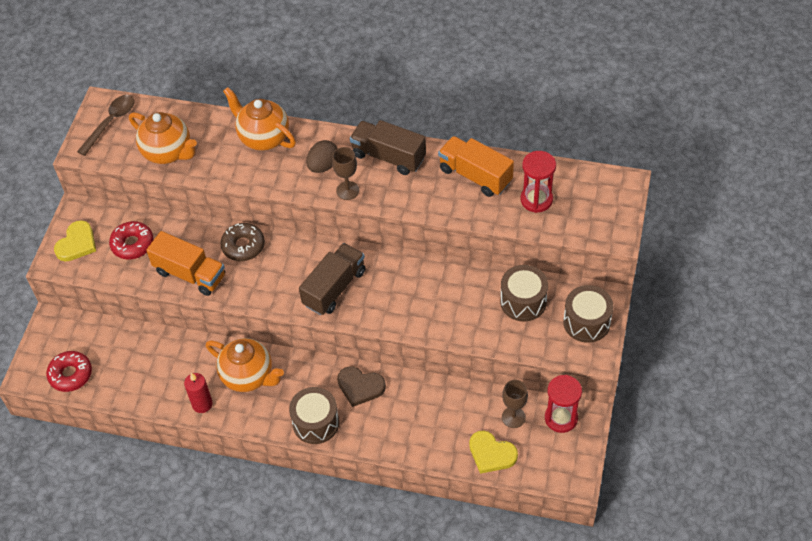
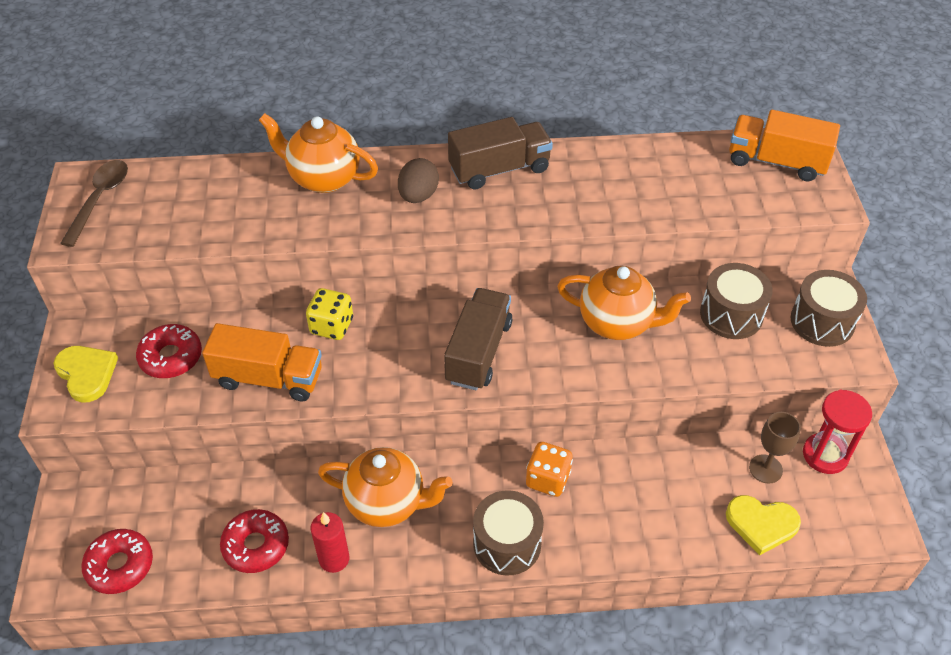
camera: 20 degrees left, 5 degrees down
yellow heart [54,220,96,262] -> yellow heart turned 45 degrees counterclockwise [54,346,118,403]
orange teapot [129,112,197,164] -> orange teapot moved to [557,265,691,340]
brown donut [220,223,265,261] -> yellow dice [306,288,353,340]
brown goblet [332,147,359,200] -> none
brown heart [337,366,386,407] -> orange dice [526,442,573,497]
brown truck [350,120,426,175] -> brown truck turned 150 degrees clockwise [448,117,553,190]
orange truck [438,136,514,197] -> orange truck moved to [729,110,840,182]
red hourglass [521,151,556,213] -> none
none -> red donut [220,509,289,573]

